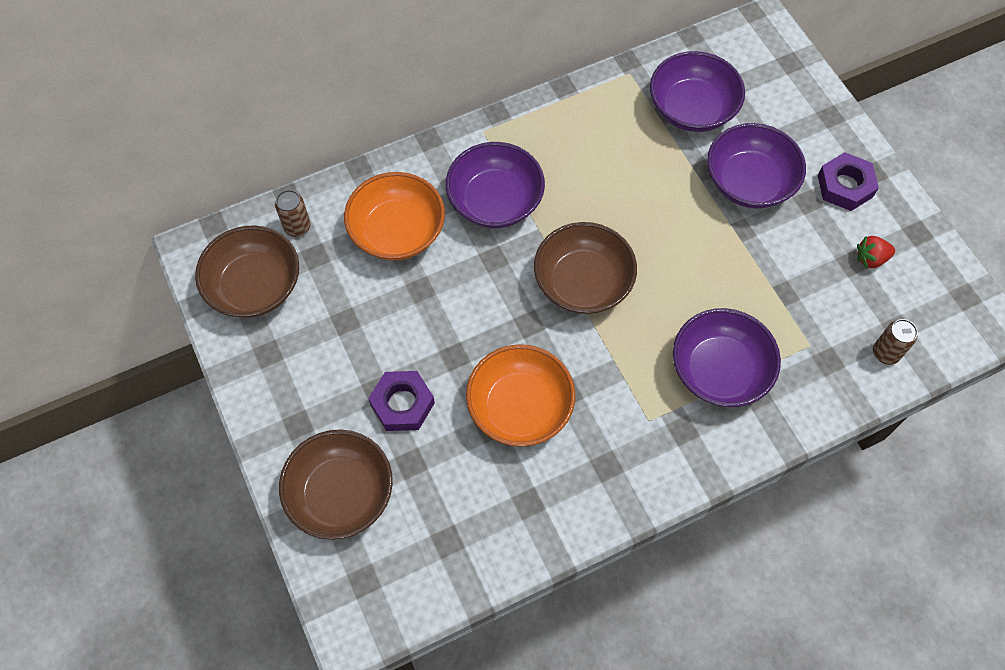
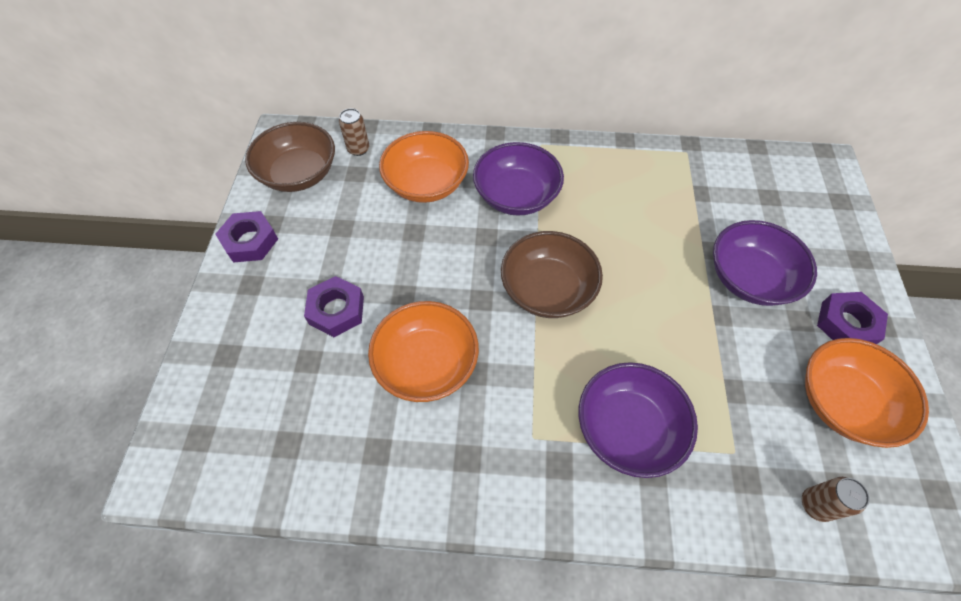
camera: 30 degrees right, 5 degrees down
brown bowl [279,429,393,540] -> none
purple bowl [650,51,745,132] -> none
red strawberry [857,236,895,268] -> orange bowl [805,338,929,448]
none -> purple nut [215,211,278,263]

